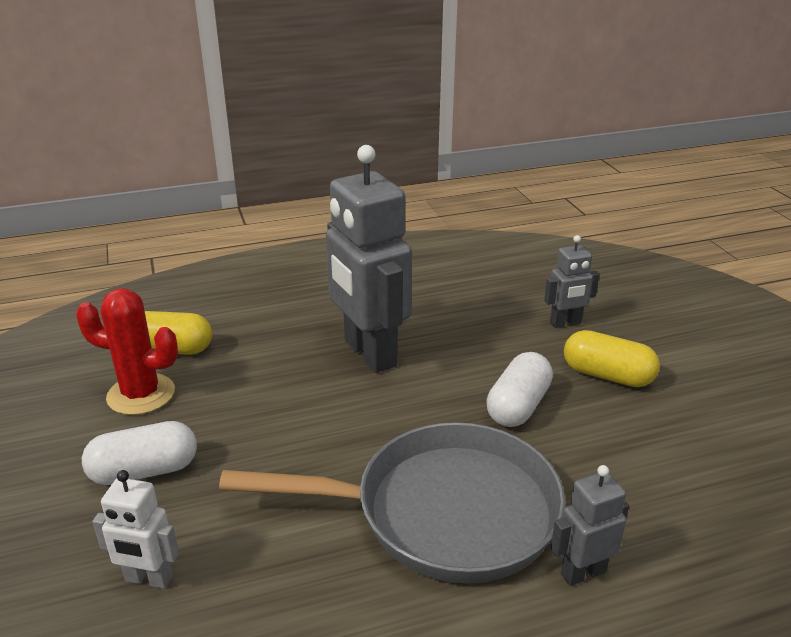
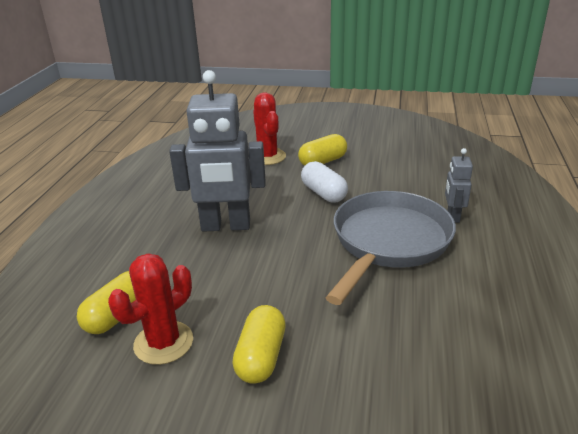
camera: 60 degrees left, 0 degrees up
white capsule [82,421,197,485] -> yellow capsule [232,305,286,384]
white robot [92,470,179,589] -> none
grey robot [544,235,599,328] -> red cactus [253,92,286,165]

